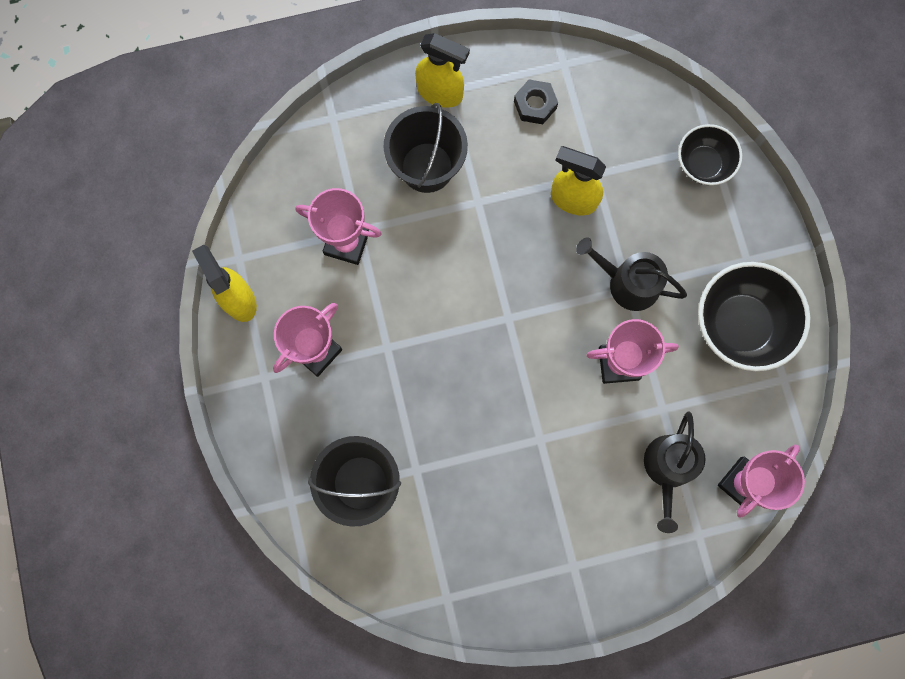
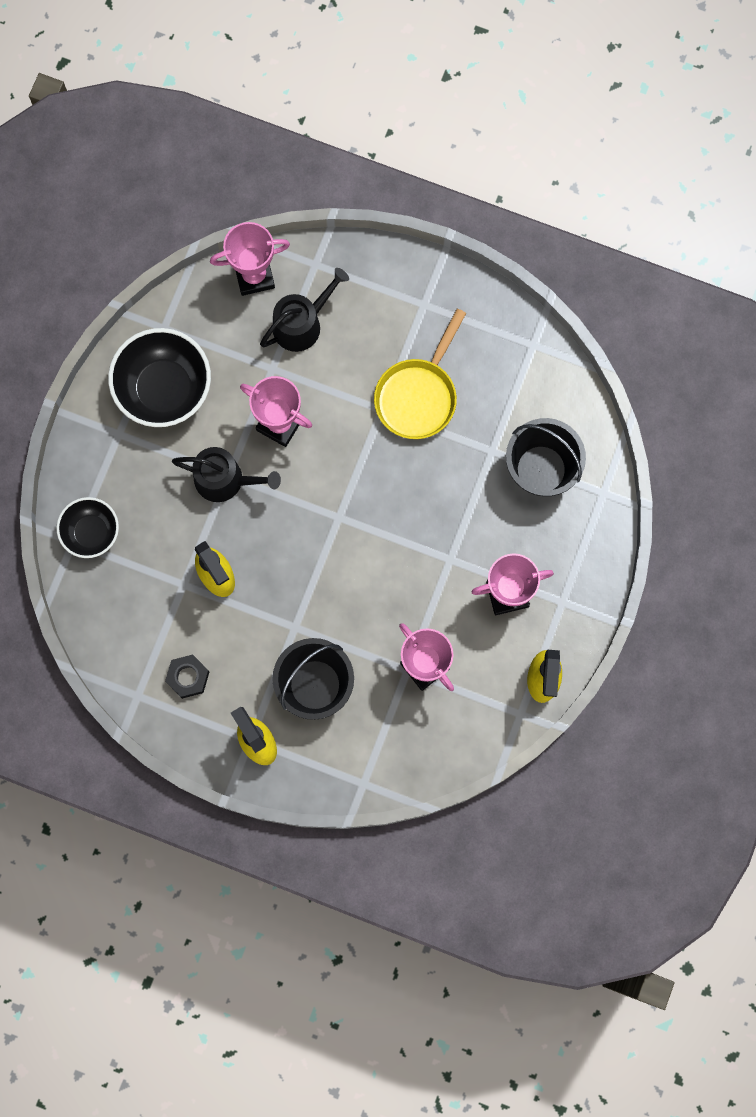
camera: 145 degrees left, 0 degrees up
black watering can [576,237,687,311] -> black watering can turned 45 degrees counterclockwise [172,447,281,502]
none -> yellow pan [374,309,466,439]

